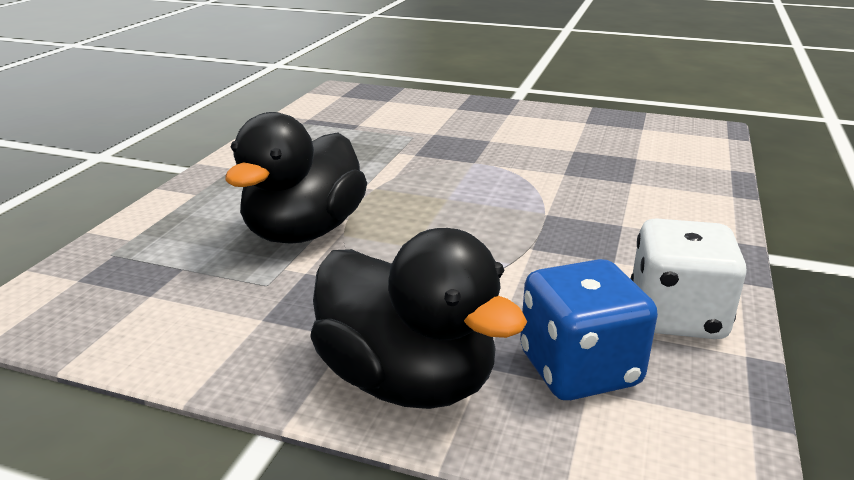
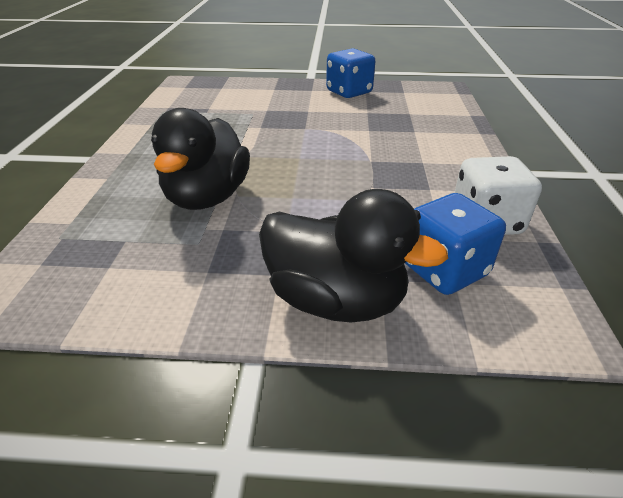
camera: 15 degrees left, 10 degrees up
none -> blue dice [326,48,375,98]

